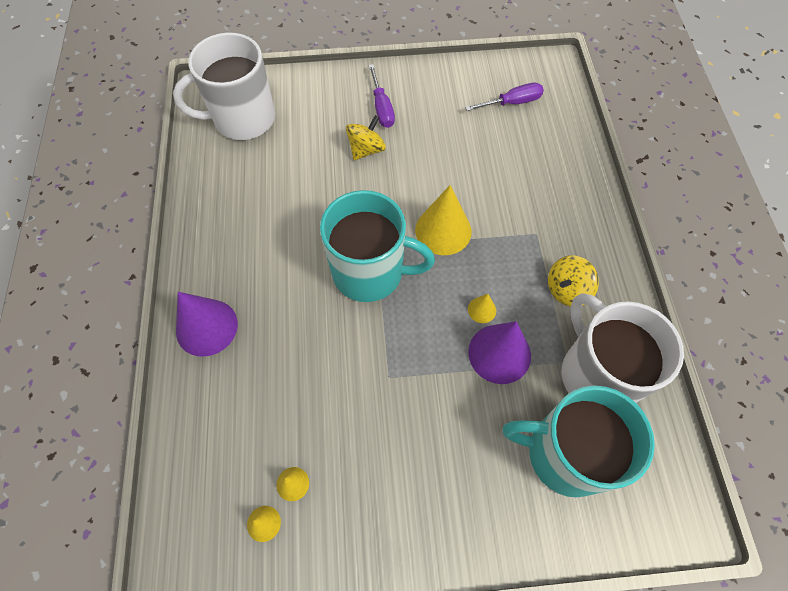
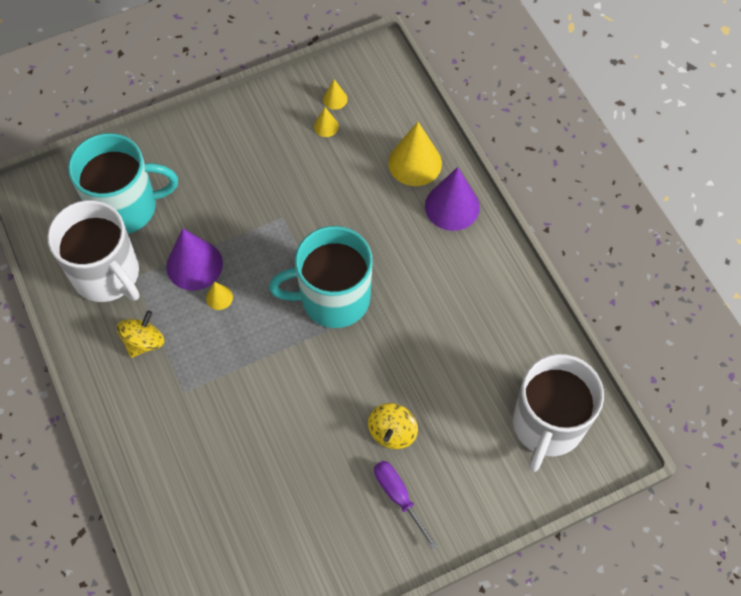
camera: 160 degrees right, 0 degrees up
white mug [173,33,275,140] -> white mug turned 150 degrees clockwise [513,354,604,472]
yellow cone [415,185,472,255] -> yellow cone moved to [388,122,442,186]
purple screwdriver [465,83,544,111] -> none

